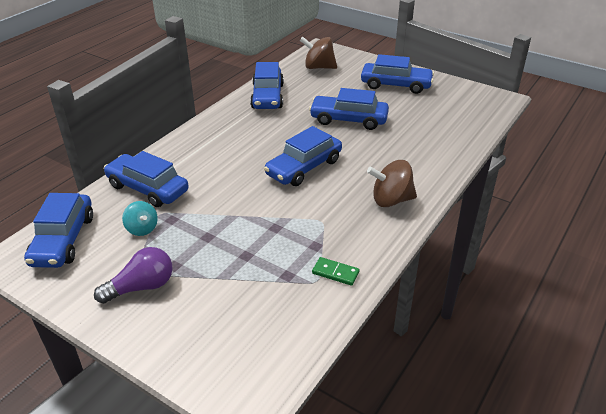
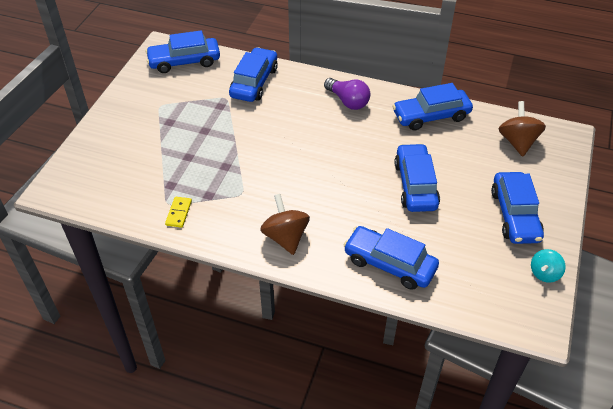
camera: 75 degrees right, 10 degrees up
purple light bulb [94,247,172,304] -> purple light bulb moved to [324,78,370,110]
turquoise spinning top [122,201,158,236] -> turquoise spinning top moved to [531,249,566,283]
blue car [264,126,342,186] -> blue car moved to [343,226,439,290]
green domino [312,257,360,286] -> yellow domino [165,197,192,228]

